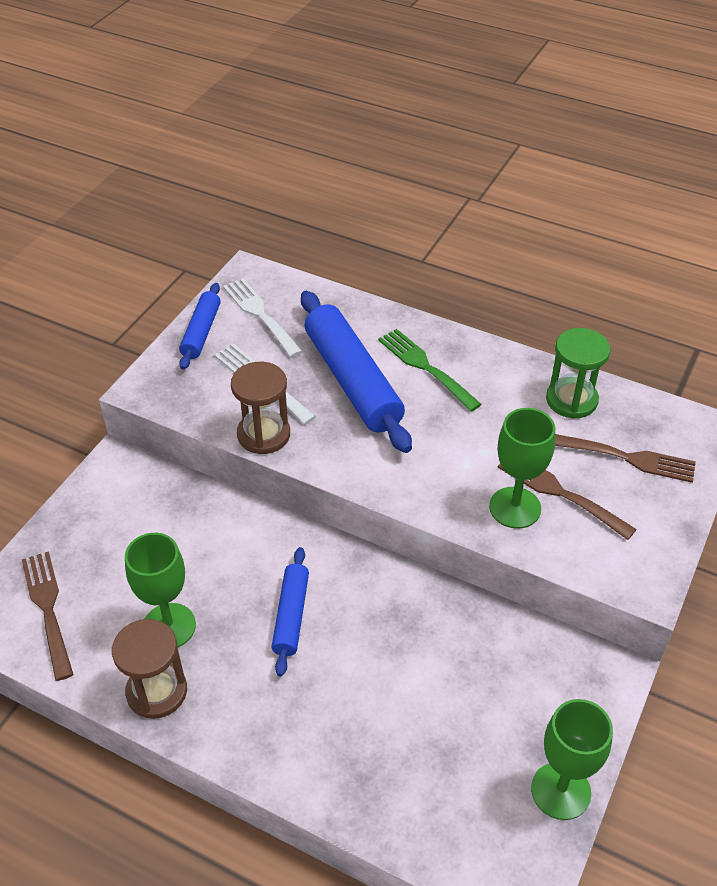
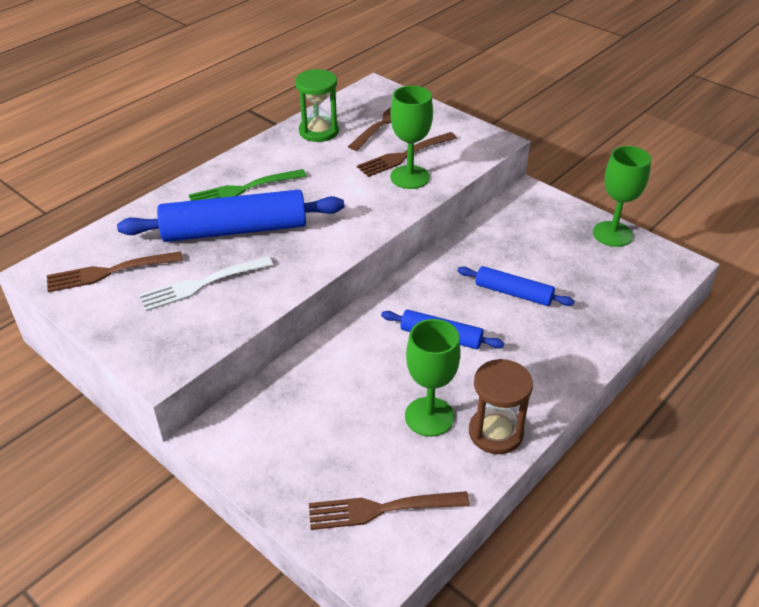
camera: 75 degrees left, 5 degrees down
blue rolling pin [179,283,221,370] -> blue rolling pin moved to [458,266,575,306]
white fork [223,278,303,357] -> brown fork [47,251,183,292]
brown hourglass [231,362,290,454] -> none

